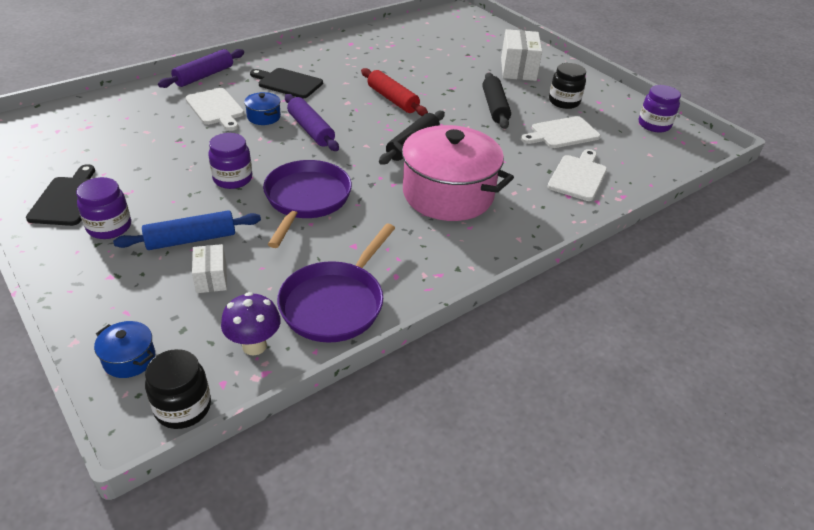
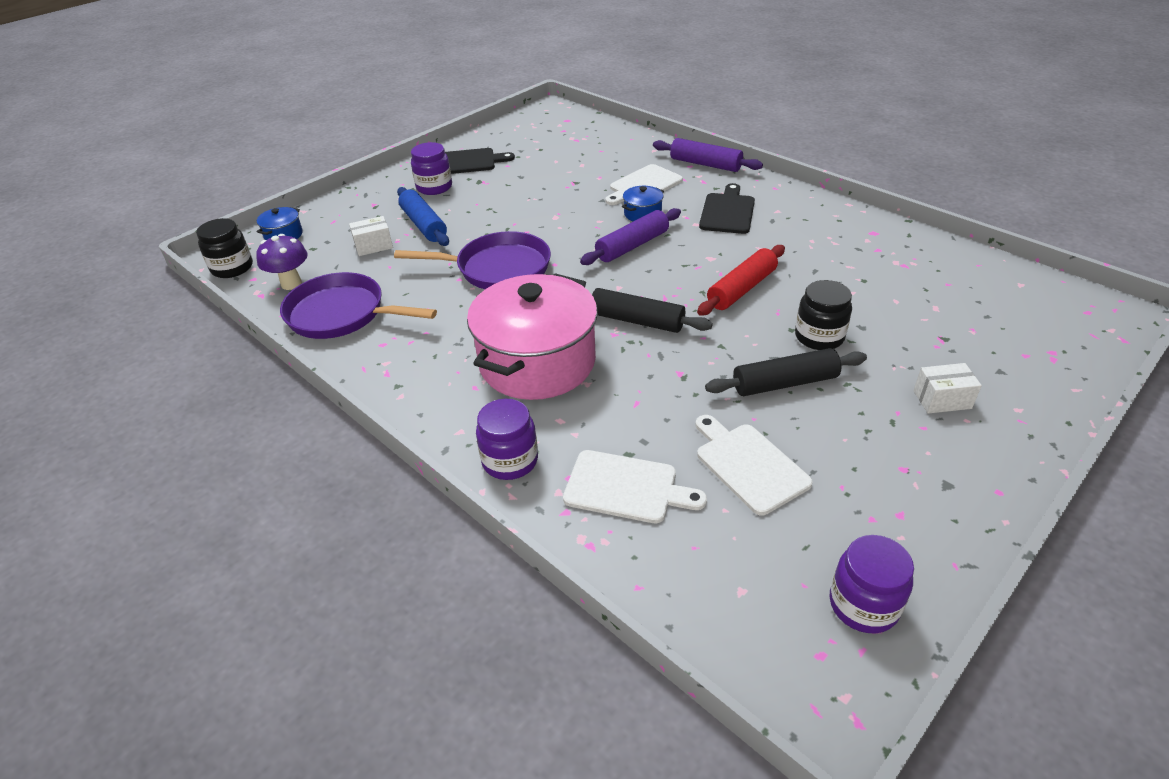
camera: 85 degrees right, 0 degrees up
purple jar [208,133,252,189] -> purple jar moved to [476,399,538,480]
white box [501,29,542,81] -> white box [913,363,982,414], size x0.56
black jar [549,63,586,109] -> black jar moved to [795,280,852,350]

